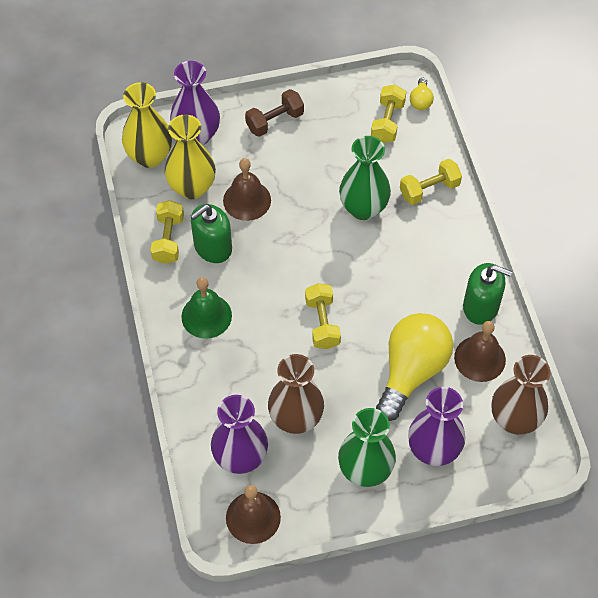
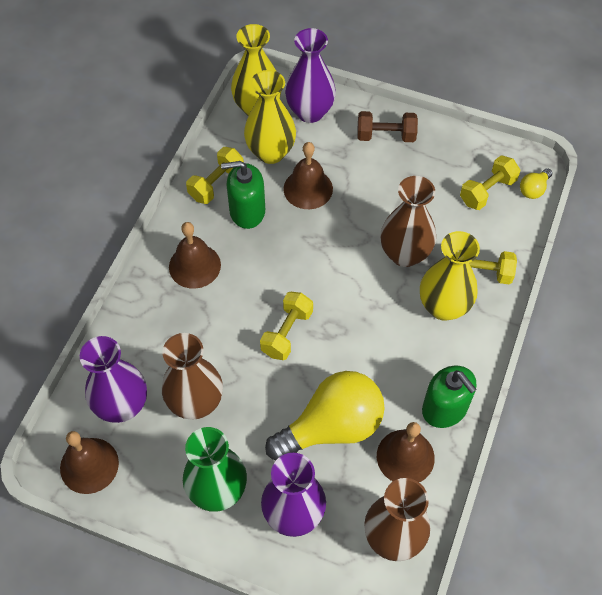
camera: 35 degrees right, 0 degrees up
green bell [181,277,232,339] -> brown bell [169,222,221,289]
green vase [339,136,391,220] -> brown vase [381,176,436,267]
none -> yellow vase [420,231,480,321]

